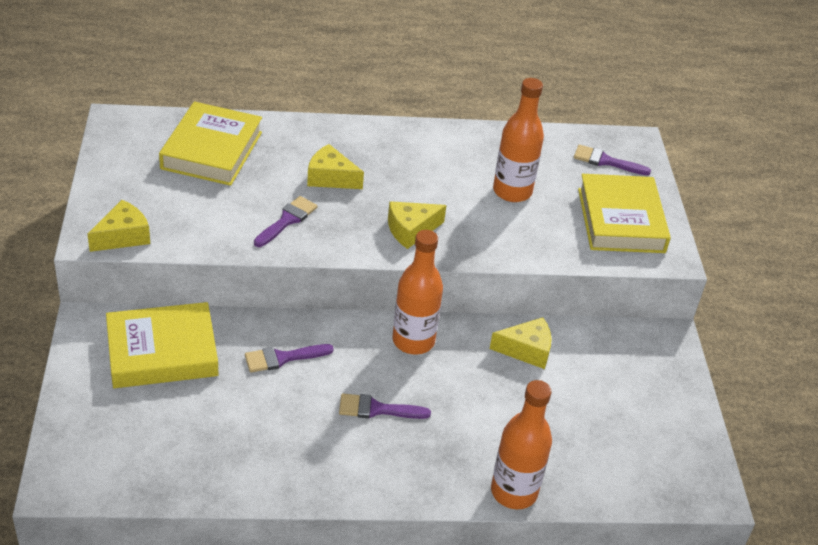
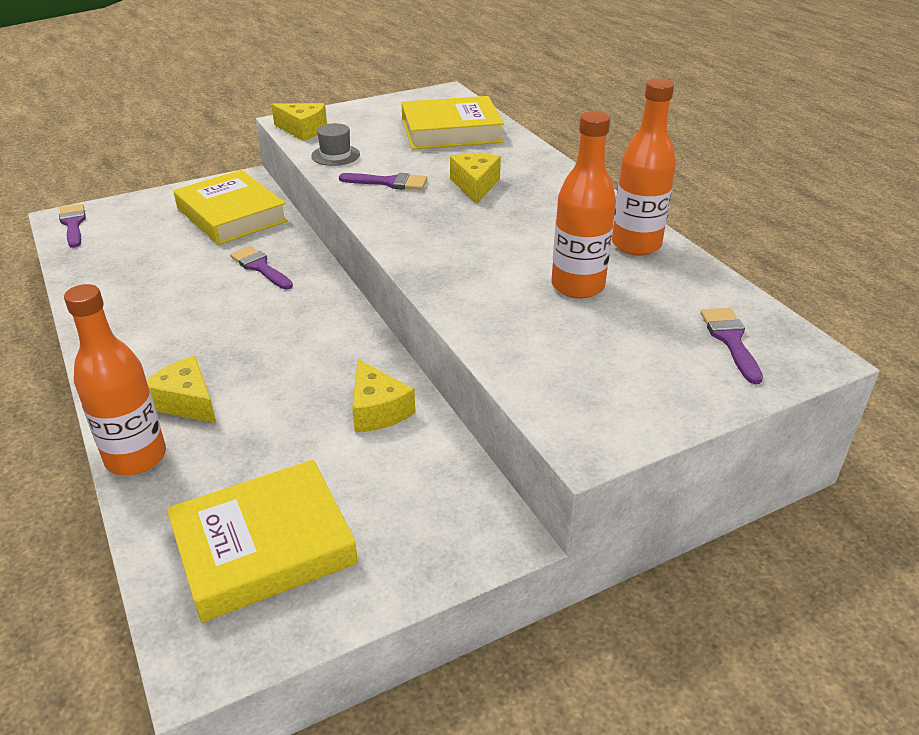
camera: 70 degrees right, 5 degrees down
purple brush [339,394,431,419] -> purple brush moved to [59,204,86,248]
yellow cheese [388,201,446,249] -> yellow cheese moved to [146,356,216,424]
orange bottle [393,230,443,354] -> orange bottle moved to [612,78,676,255]
yellow book [578,174,671,253] -> yellow book moved to [167,460,358,623]
none -> grey hat [311,123,360,166]

